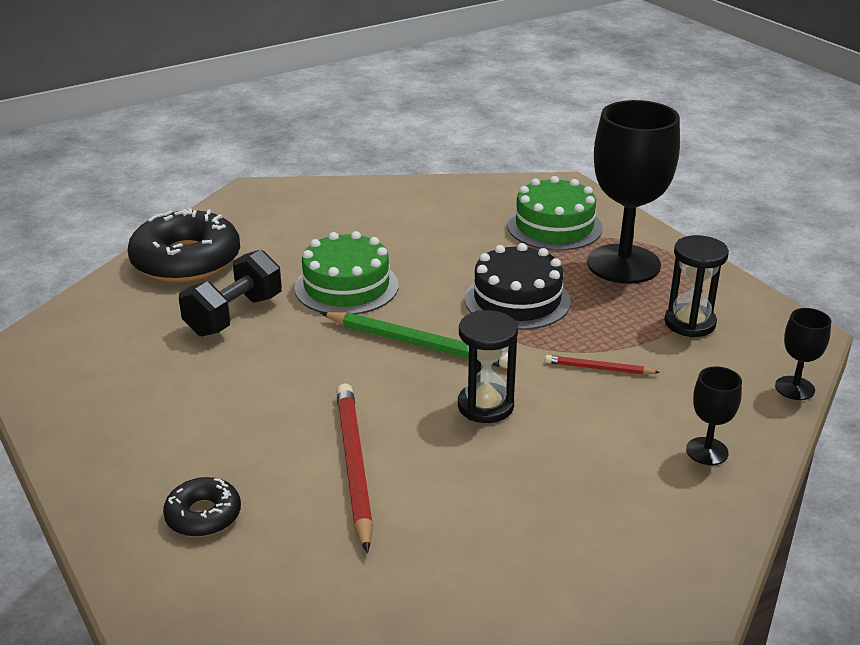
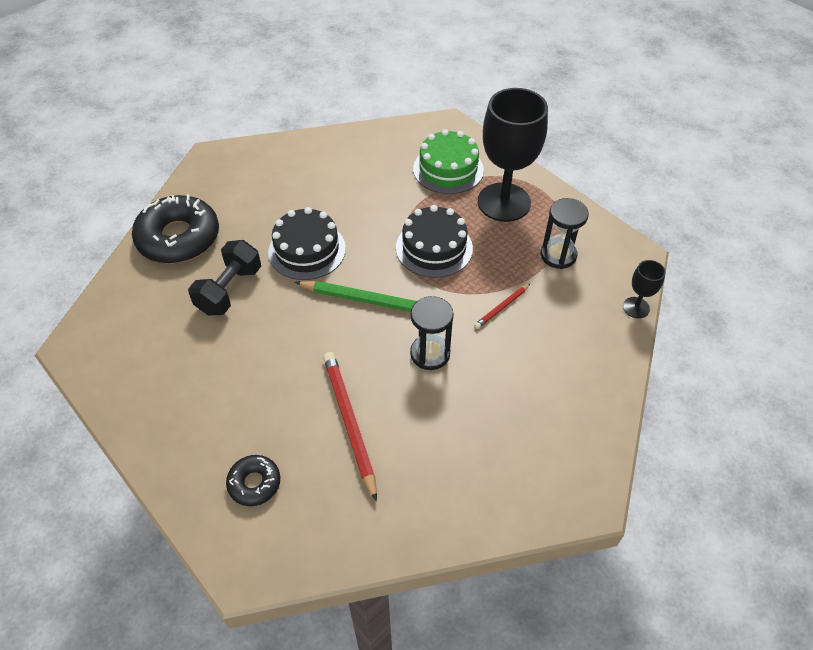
camera: 10 degrees left, 20 degrees up
green cake [294,231,399,314] -> black cake [268,207,346,280]
red pencil [545,355,660,375] -> red pencil turned 45 degrees counterclockwise [474,283,531,329]
black goblet [686,366,742,465] -> none

